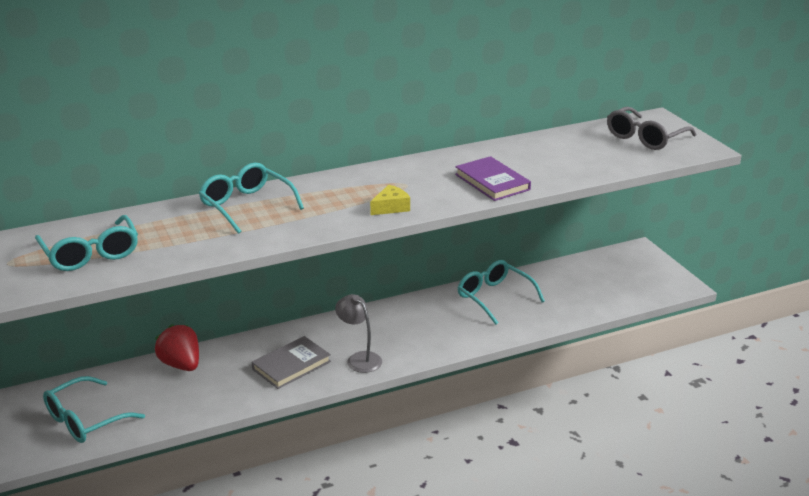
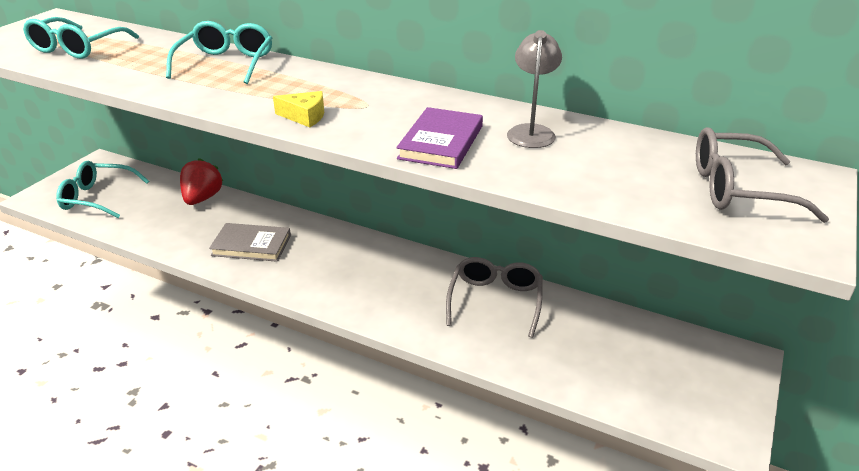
camera: 50 degrees right, 5 degrees up
grey lamp [335,294,382,373] -> grey lamp moved to [507,30,562,148]
turquoise glasses [458,260,545,325] -> grey glasses [446,257,543,338]

